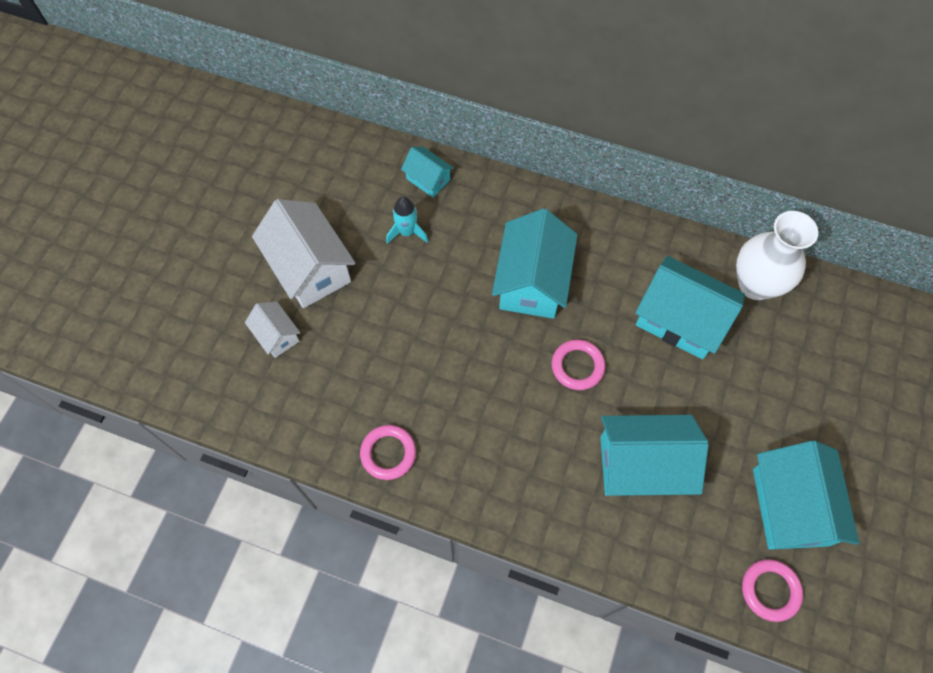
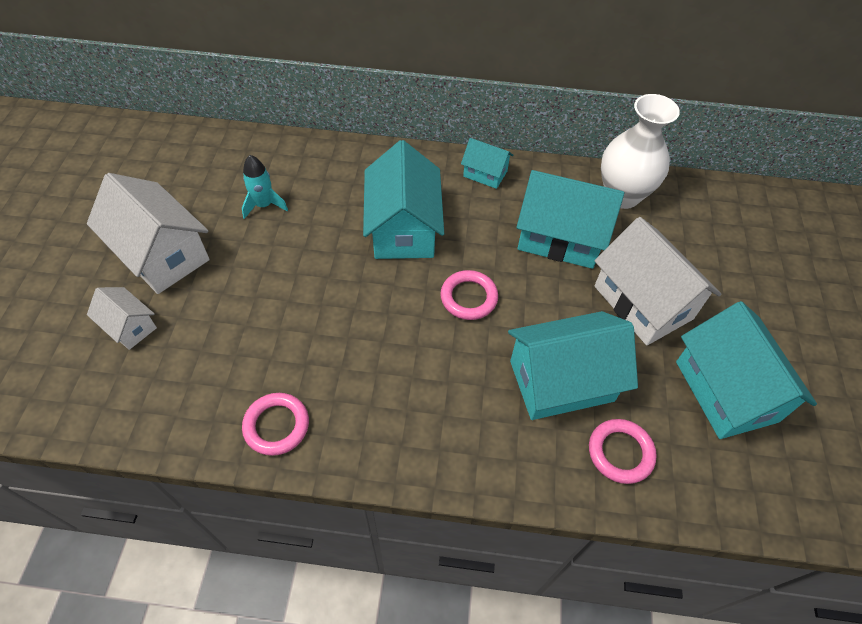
camera: 15 degrees left, 10 degrees down
turquoise house [401,147,454,197] -> turquoise house moved to [461,138,513,189]
pink ring [742,559,803,622] -> pink ring moved to [589,419,657,484]
none -> white house [594,217,721,345]

